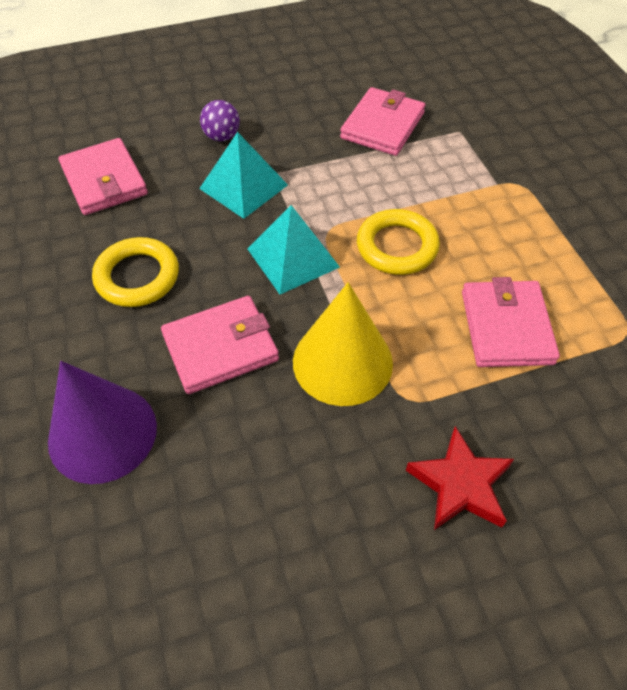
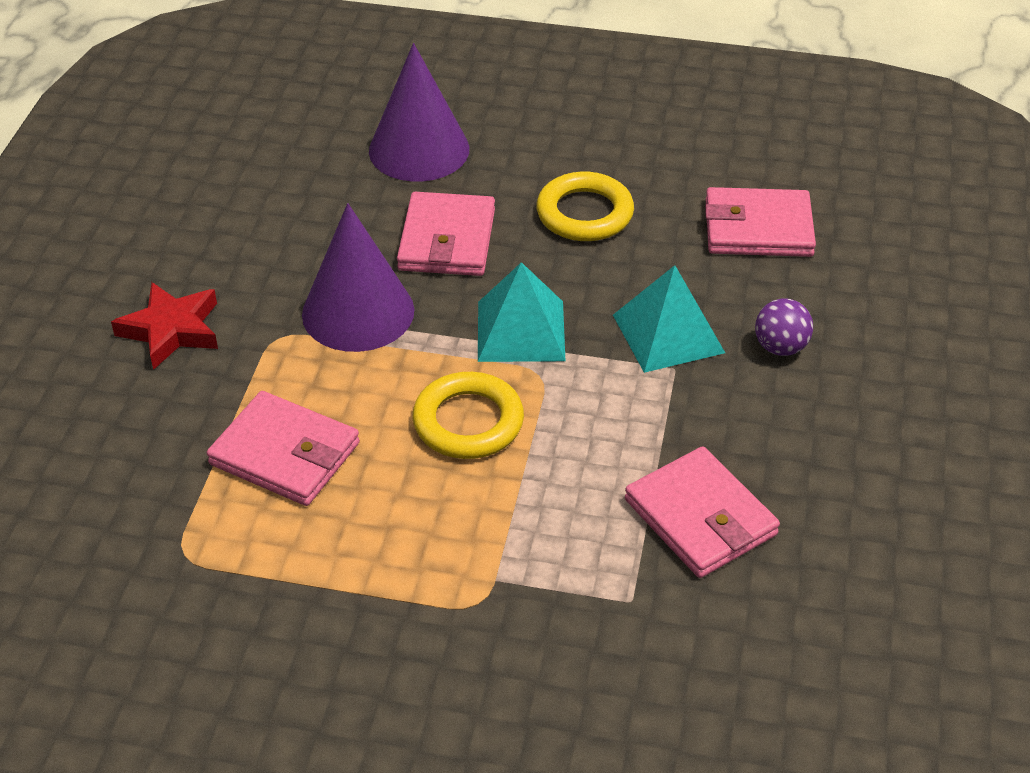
camera: 120 degrees right, 10 degrees down
yellow cone [293,282,393,406] -> purple cone [302,203,414,352]

